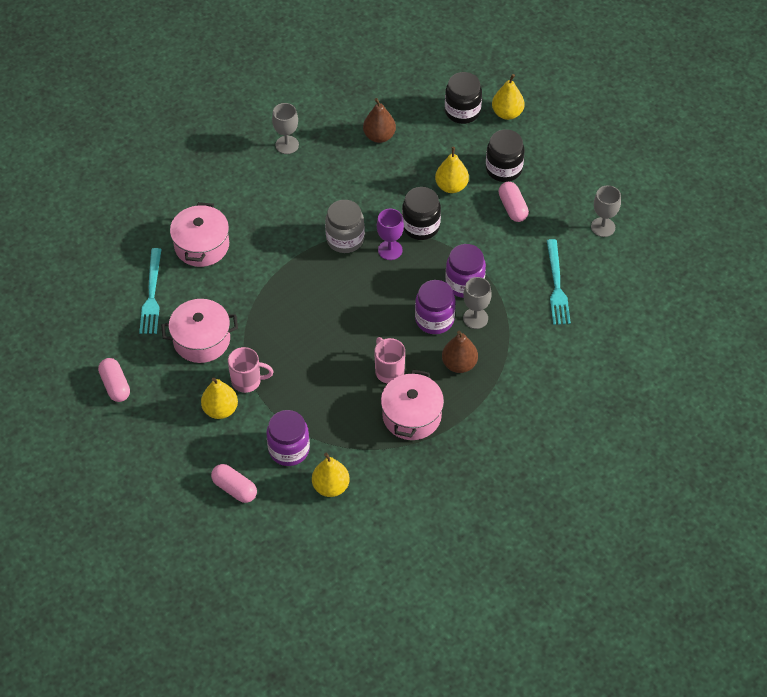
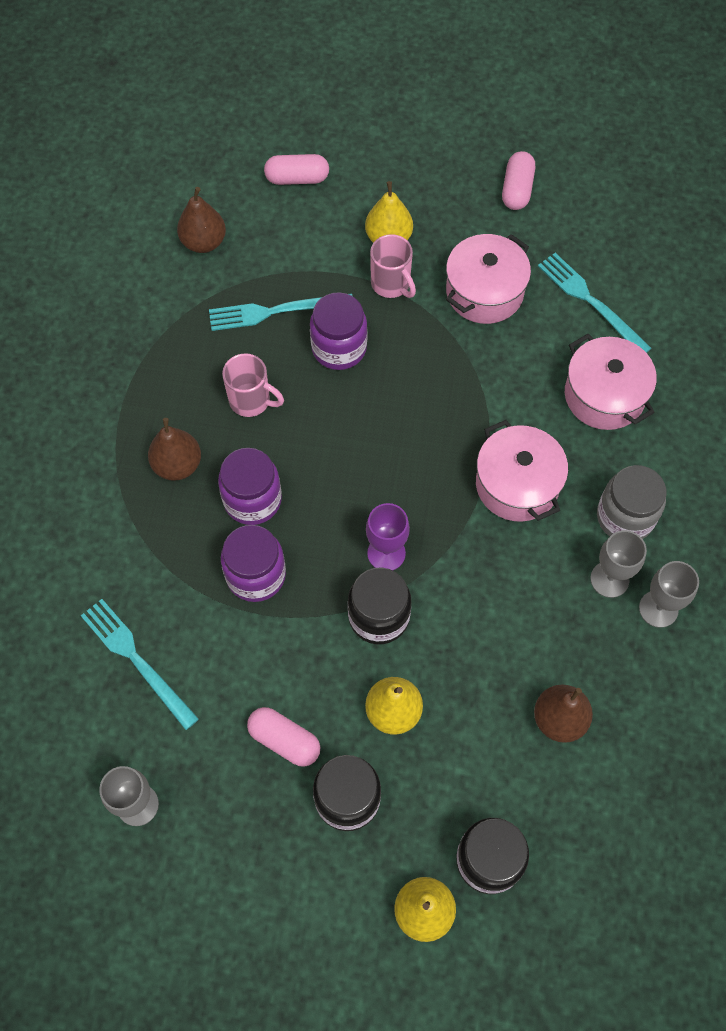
camera: 140 degrees right, 10 degrees up
pink capsule [98,358,130,402] -> pink capsule turned 75 degrees clockwise [502,151,535,210]
pink mug [228,347,274,393] -> pink mug turned 90 degrees counterclockwise [370,234,416,298]
purple jar [266,410,310,466] -> purple jar moved to [310,292,367,370]
yellow pear [312,453,350,497] -> brown pear [177,187,226,253]
grey jar [325,200,365,253] -> grey jar moved to [597,465,666,539]
pink pot [381,369,444,440] -> pink pot moved to [476,420,568,522]
grey goblet [463,277,491,329] -> grey goblet moved to [590,530,647,598]
none -> turquoise fork [209,294,352,331]

